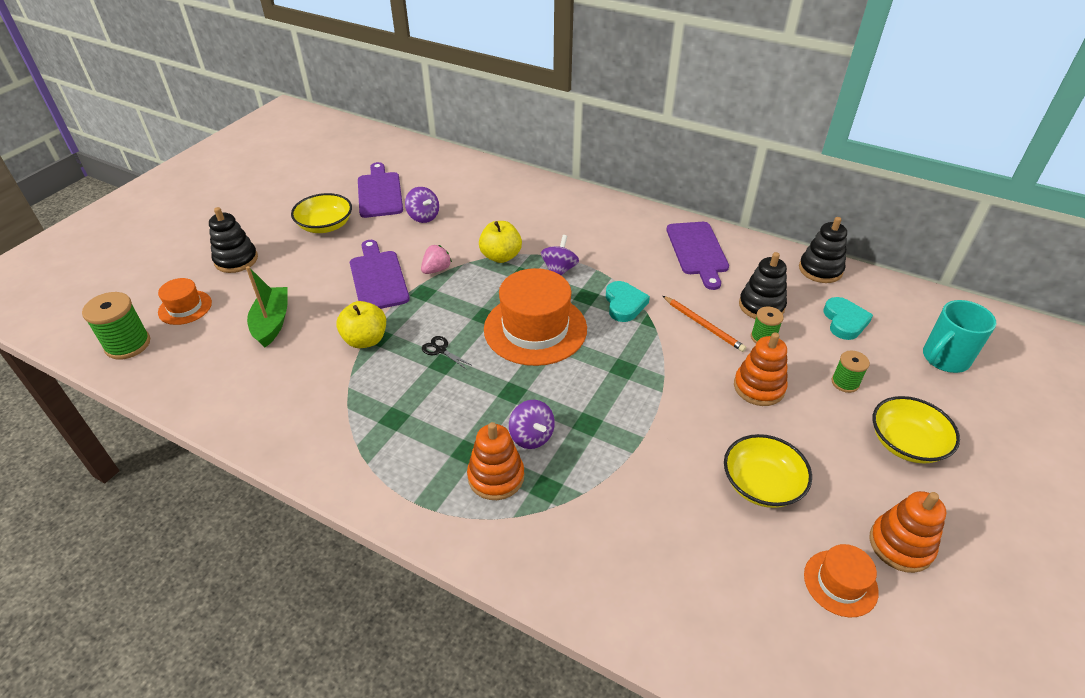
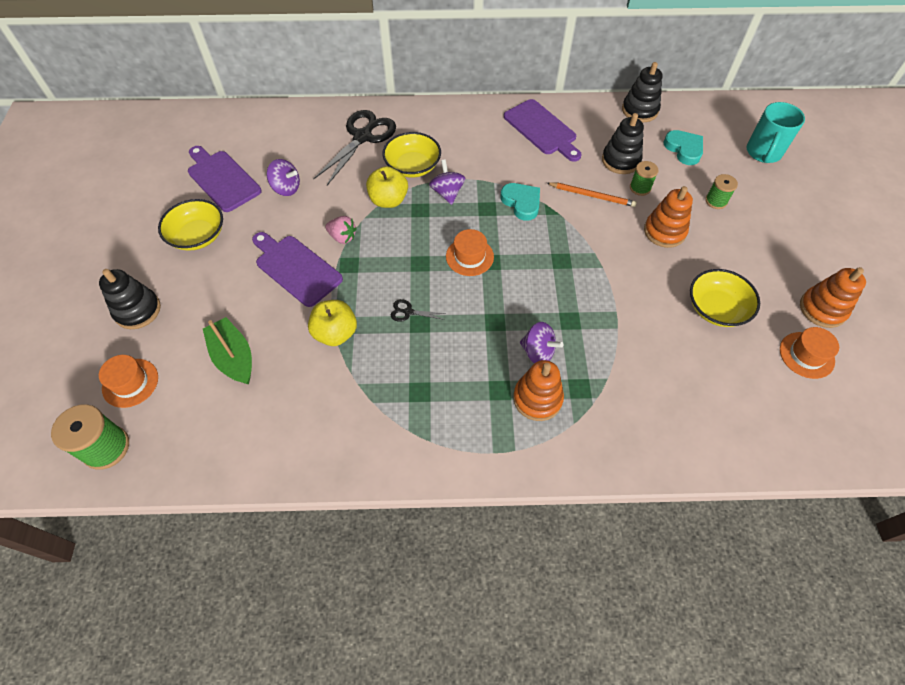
camera: 30 degrees left, 15 degrees up
pink strawberry [421,245,452,274] -> pink strawberry turned 105 degrees clockwise [325,216,357,244]
orange hat [484,268,587,366] -> orange hat [446,229,494,276], size x0.51
yellow bowl [873,396,960,463] -> yellow bowl moved to [382,132,441,178]
none -> black scissors [313,110,396,185]

